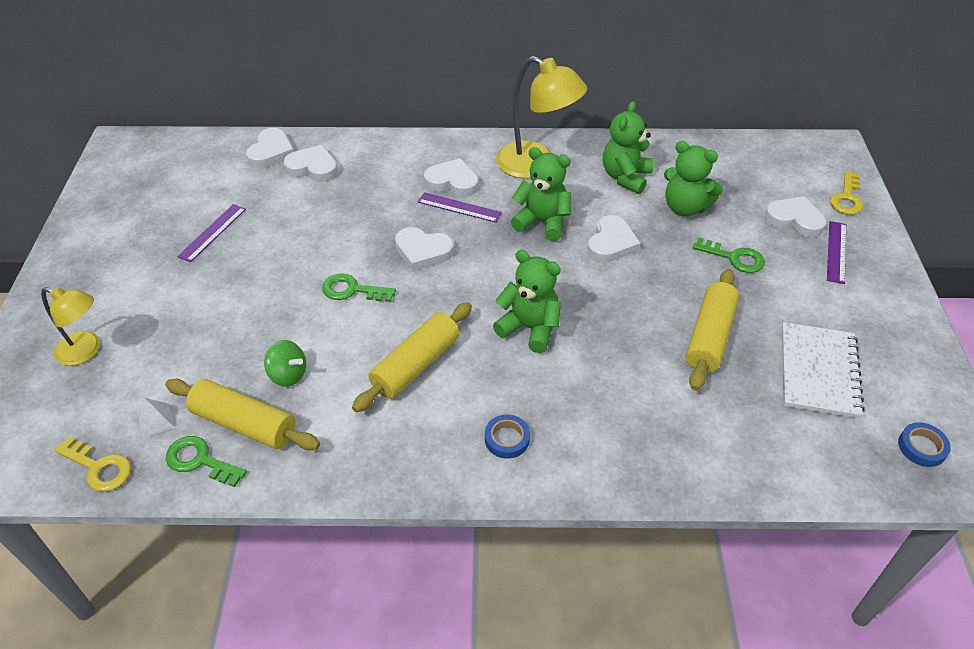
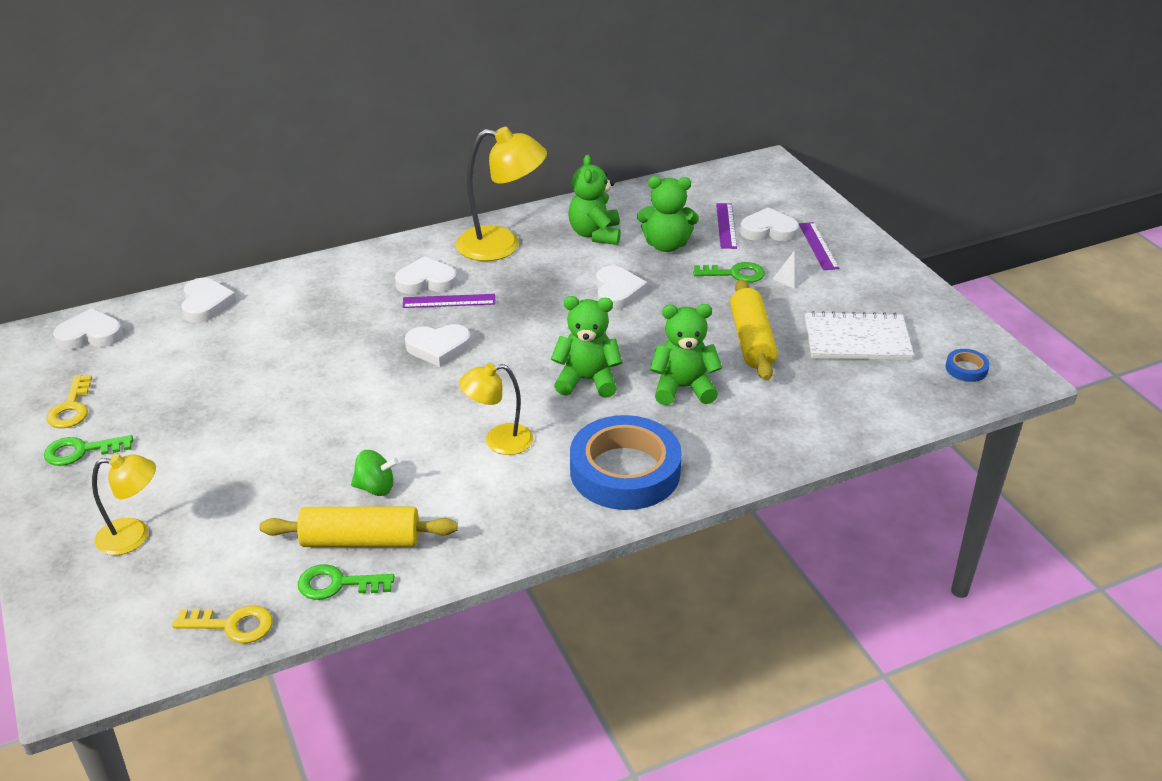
camera: 25 degrees left, 10 degrees down
white pyramid [138,398,174,438] -> white pyramid moved to [773,251,809,289]
purple ruler [177,204,246,262] -> purple ruler moved to [716,203,737,249]
white heart [283,145,338,182] -> white heart moved to [53,308,123,350]
green key [322,273,396,302] -> green key moved to [44,435,133,466]
yellow rolling pin [352,302,472,412] -> yellow lamp [459,363,533,455]
blue tape [485,415,530,459] -> blue tape [570,415,682,510], size x2.44
green teddy bear [511,147,571,241] -> green teddy bear moved to [650,304,723,405]
white notebook [782,322,865,418] -> white notebook turned 75 degrees counterclockwise [805,311,914,360]
yellow key [830,171,863,215] -> yellow key moved to [46,375,92,428]

